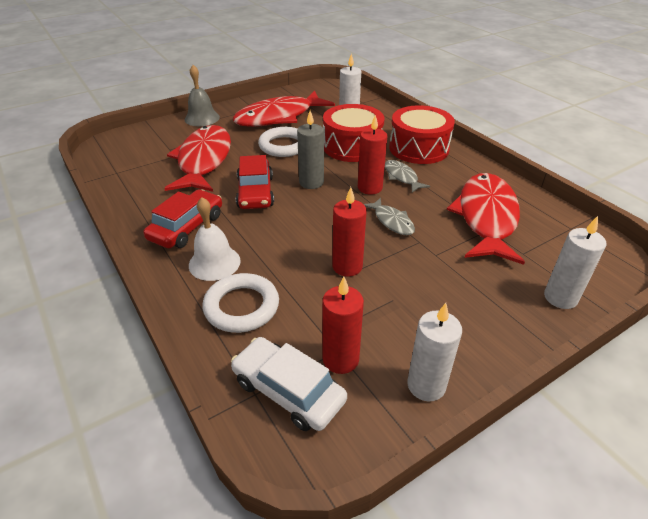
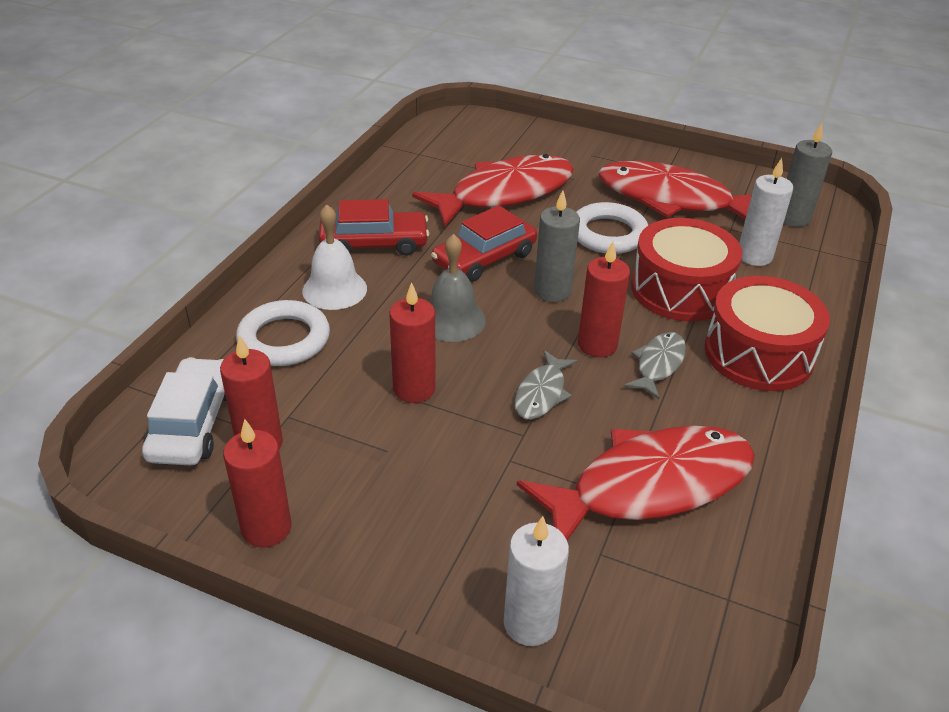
camera: 55 degrees right, 0 degrees up
grey bell [185,65,220,126] -> grey bell moved to [430,234,486,342]
white candle [407,303,462,401] -> red candle [223,419,291,548]
none -> grey candle [784,123,832,227]

